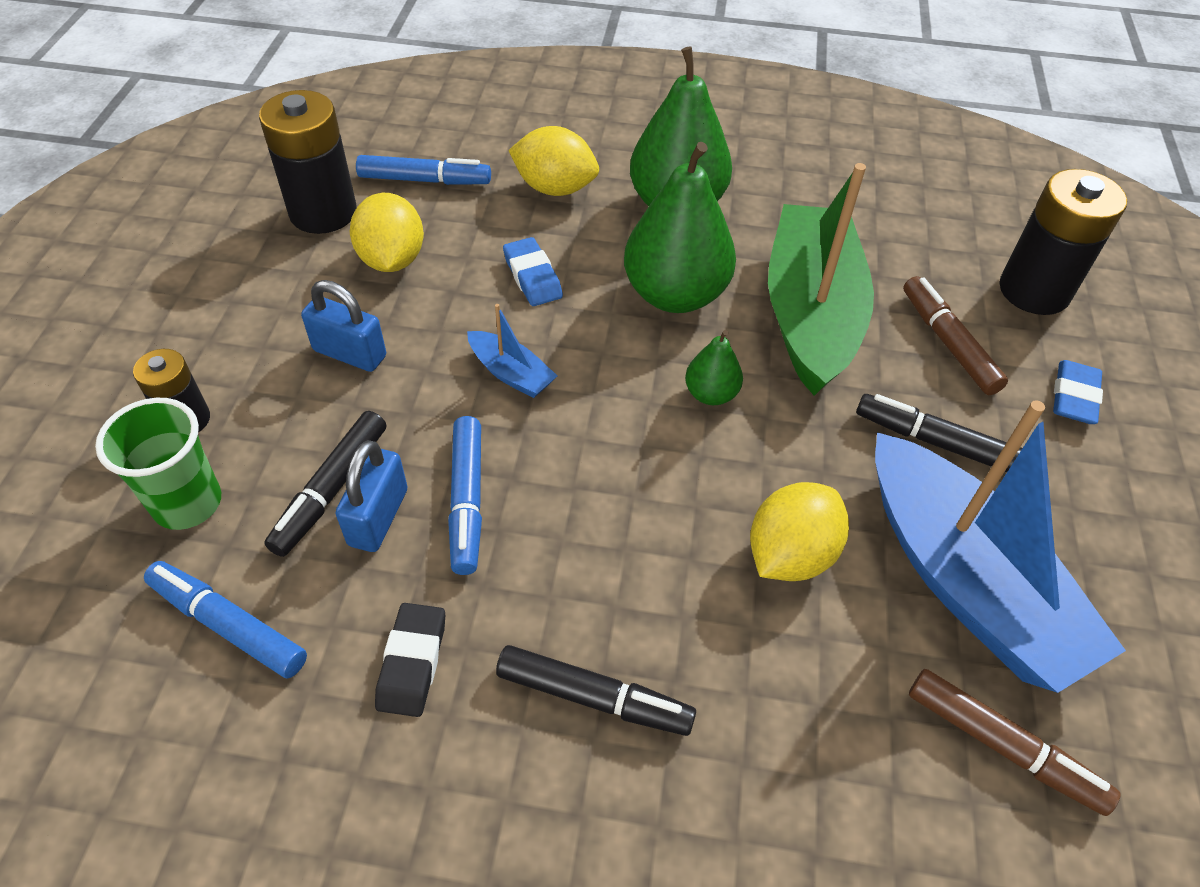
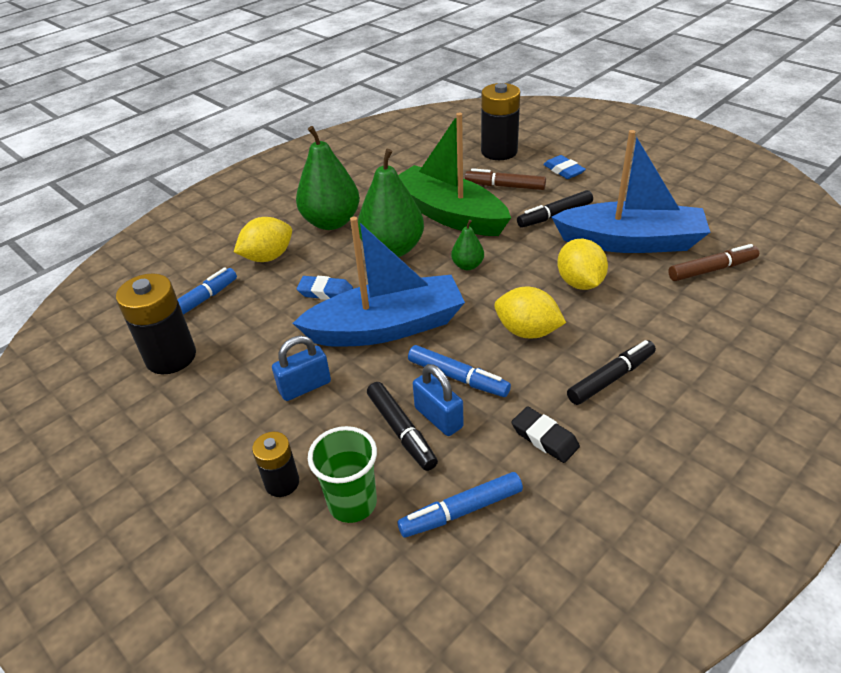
camera: 50 degrees left, 10 degrees down
yellow lemon [350,193,424,272] -> yellow lemon moved to [494,287,566,339]
blue boat [467,304,557,398] -> blue boat [292,217,465,347], size x2.38

